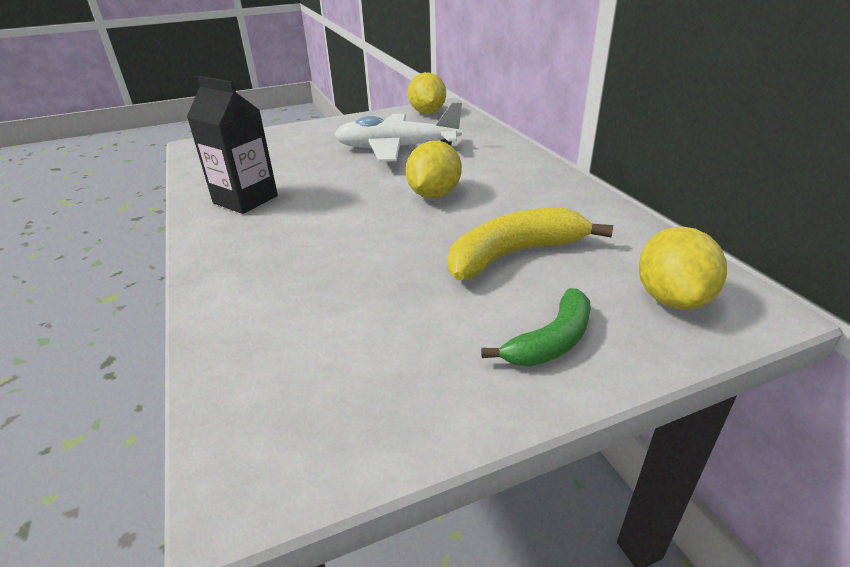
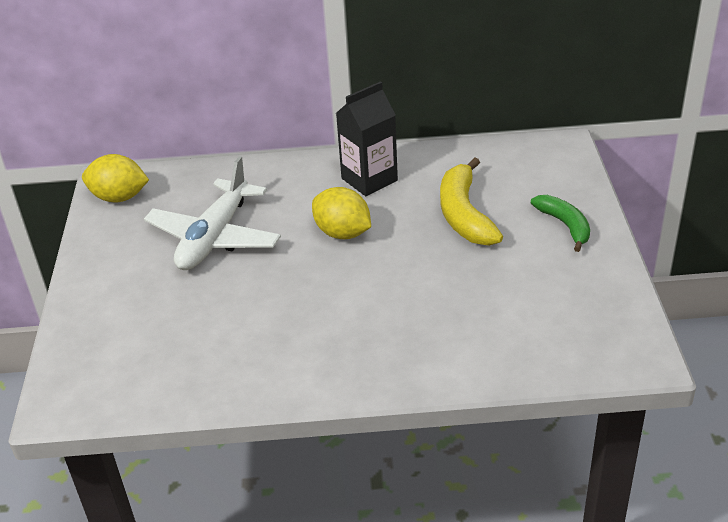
camera: 70 degrees left, 5 degrees up
black carton [187,76,278,214] -> black carton moved to [336,81,398,196]
yellow lemon [639,226,727,310] -> none

